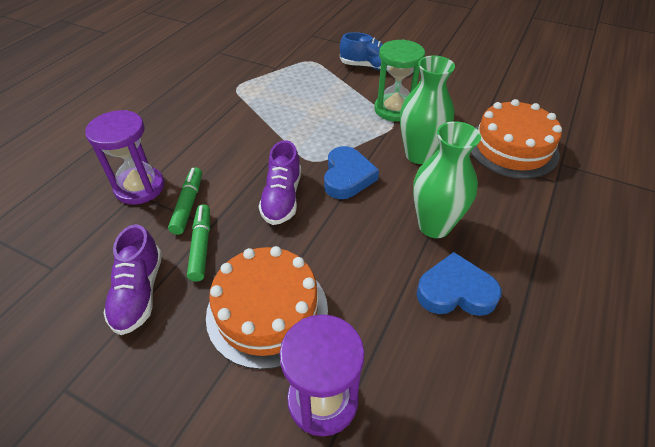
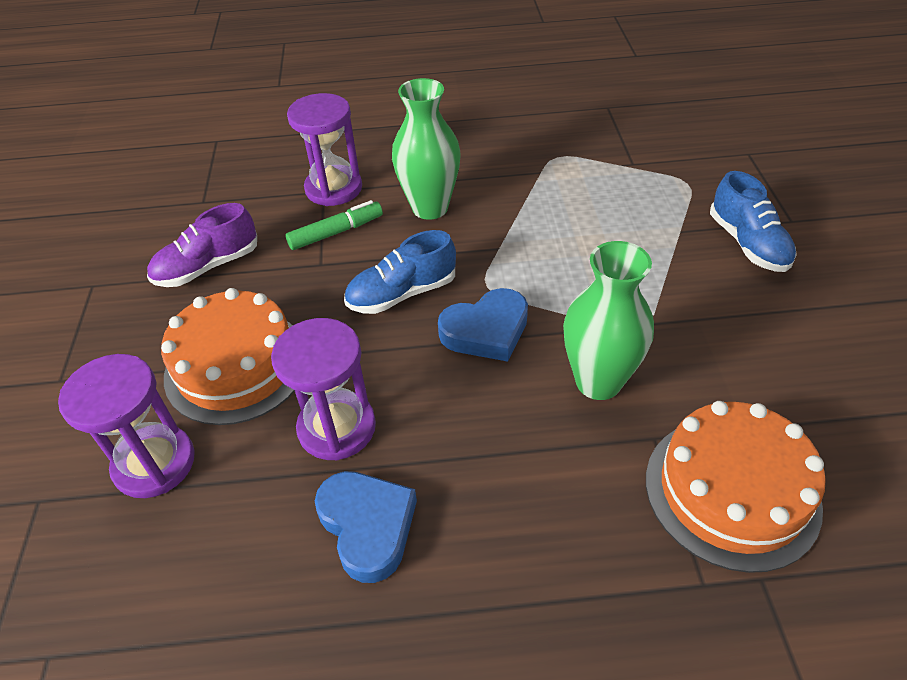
camera: 60 degrees right, 0 degrees up
green marker [187,204,210,282] -> none
purple shoe [259,140,301,225] -> blue shoe [344,230,456,314]
green hourglass [374,39,425,122] -> none
green vase [413,121,481,238] -> green vase moved to [392,78,461,220]
none -> purple hourglass [271,318,376,460]

